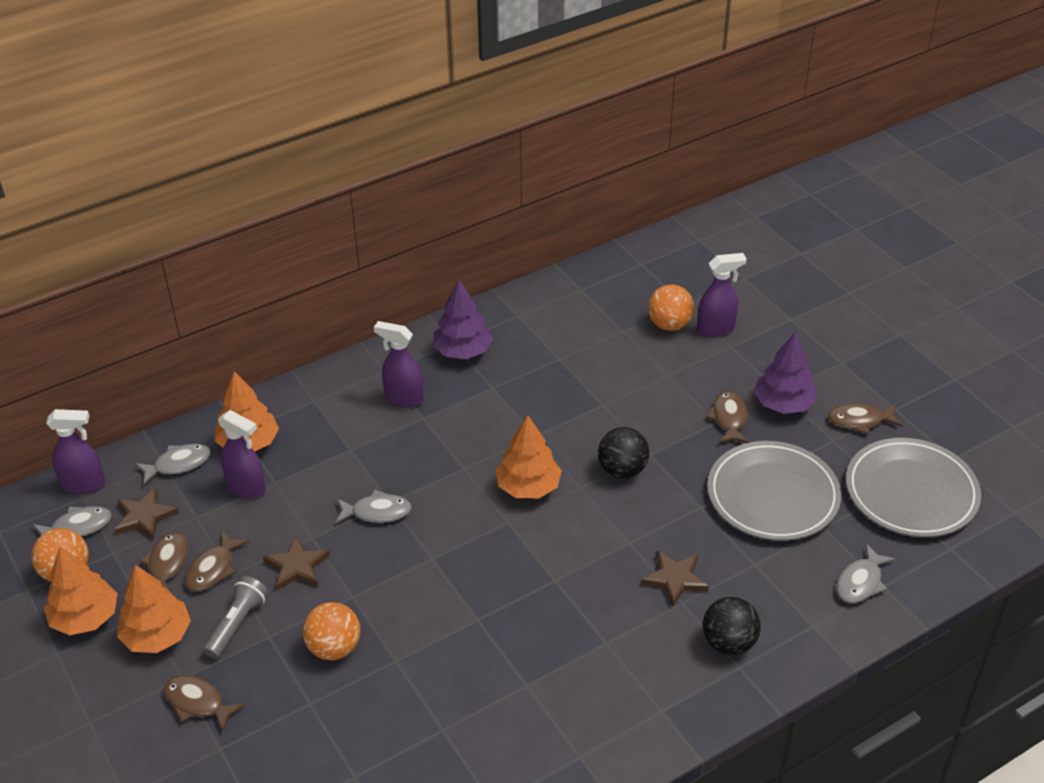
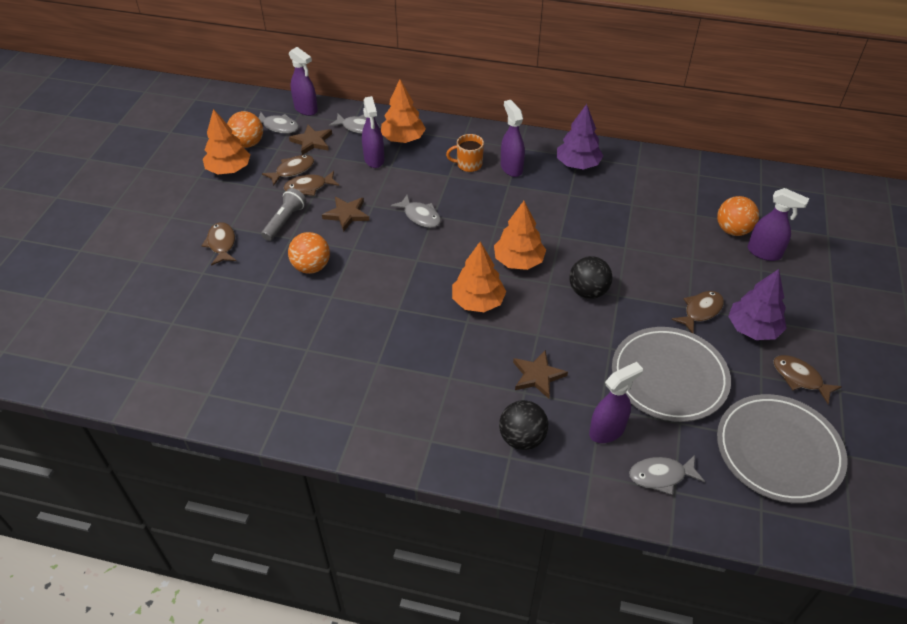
camera: 45 degrees right, 5 degrees up
orange tree [117,565,191,653] -> orange tree moved to [452,242,507,312]
grey flashlight [203,576,268,659] -> grey flashlight turned 45 degrees counterclockwise [261,188,306,241]
none -> orange mug [446,134,484,172]
none -> purple spray bottle [589,362,643,443]

